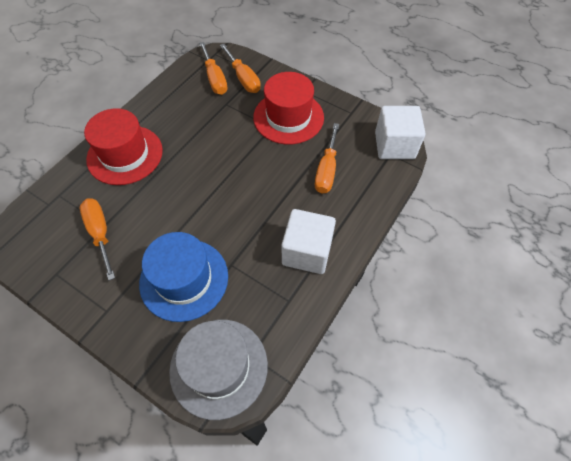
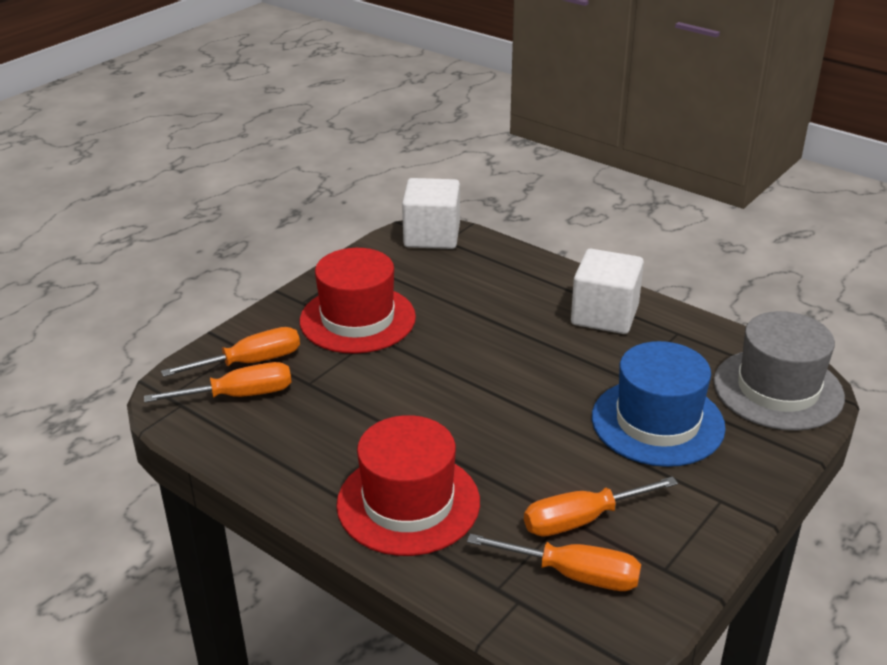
camera: 85 degrees left, 25 degrees down
orange screwdriver [315,123,339,194] -> orange screwdriver moved to [467,534,641,591]

